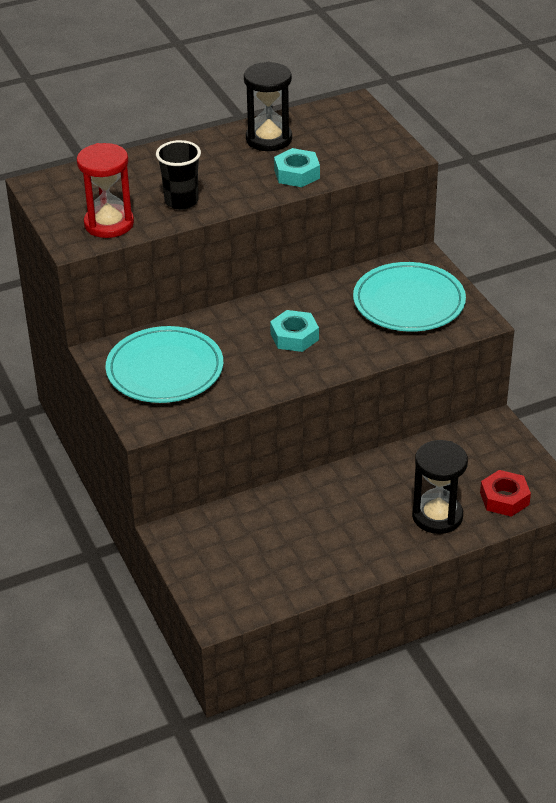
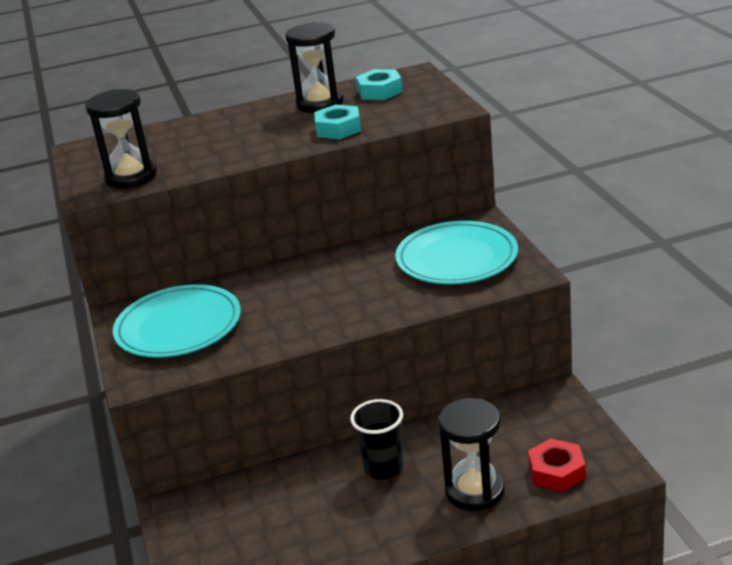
camera: 10 degrees right, 10 degrees down
red hourglass [76,143,134,238] -> black hourglass [85,89,157,188]
black cup [156,140,201,210] -> black cup moved to [350,399,403,480]
turquoise nut [270,310,319,352] -> turquoise nut moved to [356,69,403,100]

